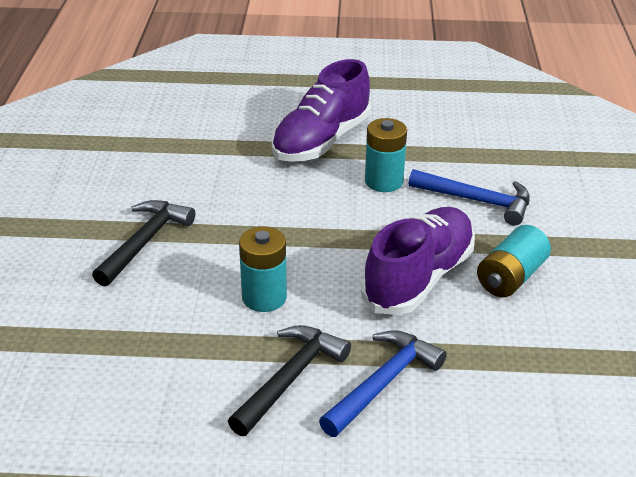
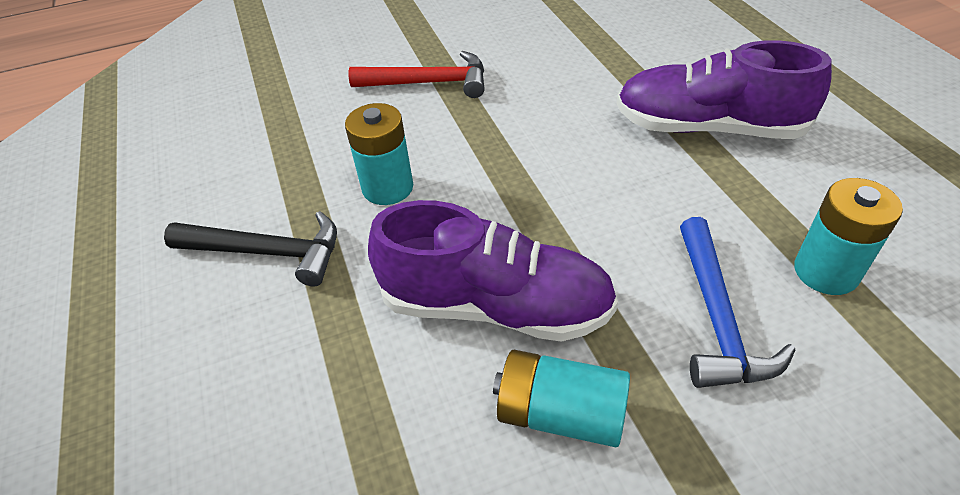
camera: 70 degrees right, 10 degrees up
black hammer [92,200,195,287] -> red hammer [349,51,485,98]
blue hammer [319,330,447,437] -> none
turquoise battery [365,118,407,192] -> turquoise battery moved to [794,178,903,295]

